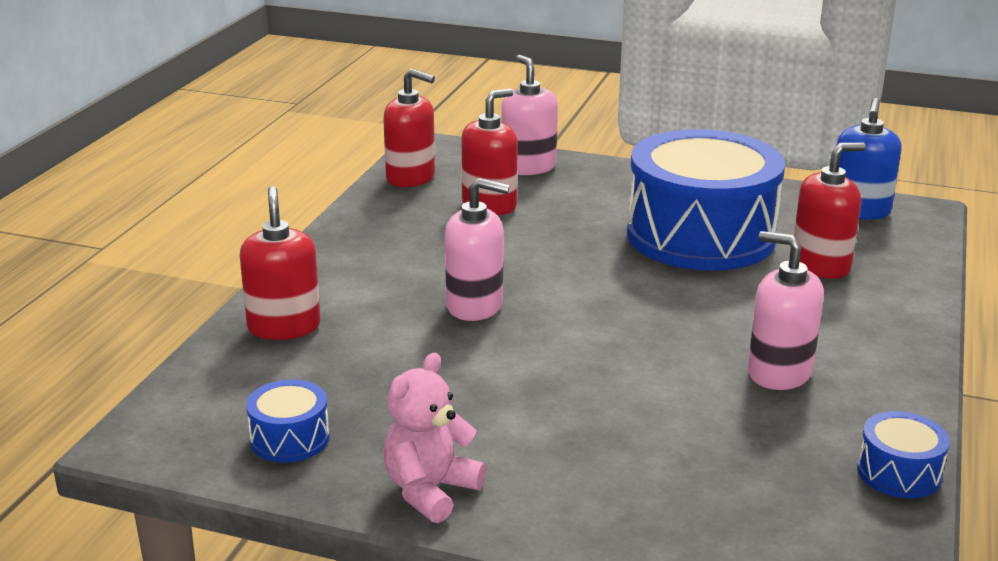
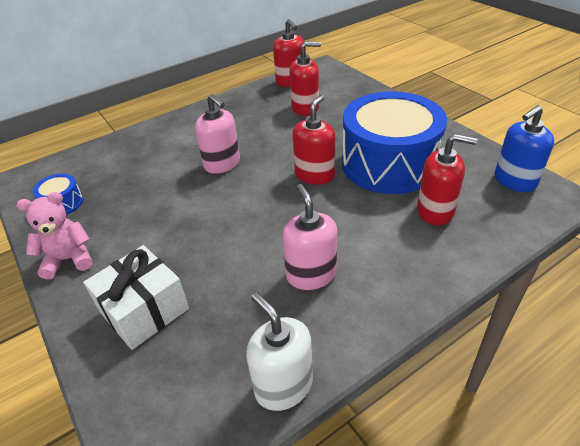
camera: 40 degrees right, 15 degrees up
red soap dispenser [240,186,321,340] -> red soap dispenser moved to [293,95,335,185]
pink soap dispenser [501,55,558,175] -> none
blue drum [857,411,950,499] -> white soap dispenser [246,292,313,411]
none -> white gift [83,245,189,350]

